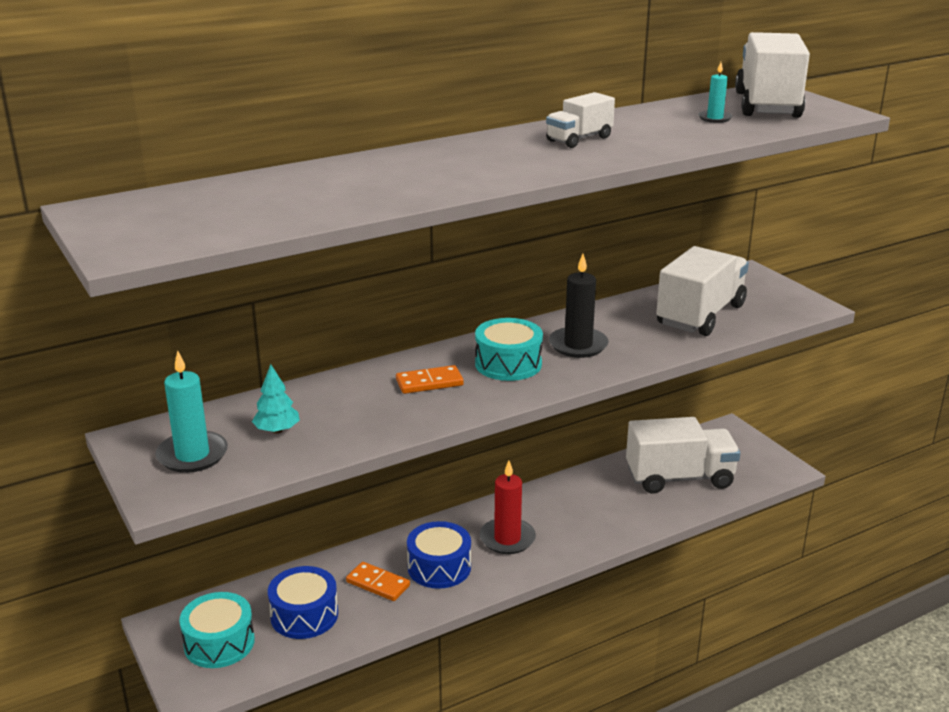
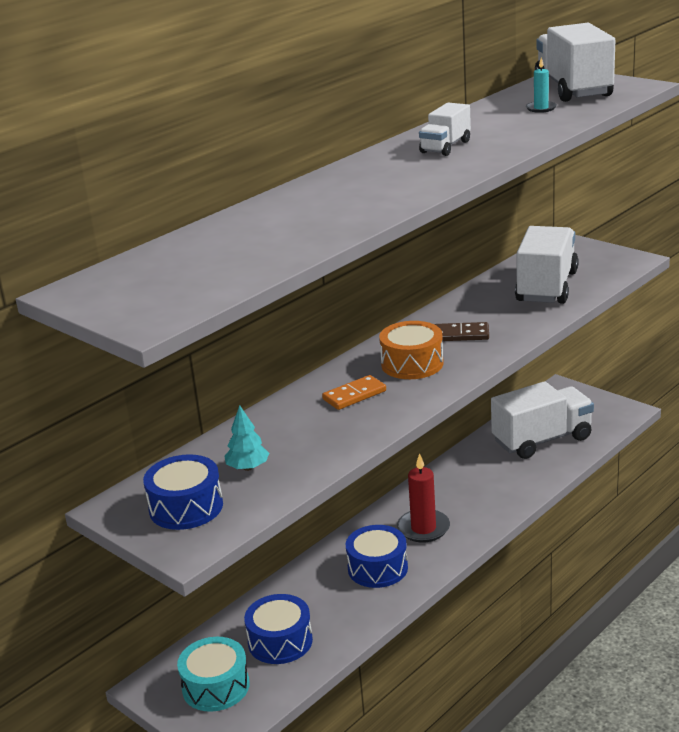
camera: 15 degrees left, 0 degrees up
turquoise candle [155,351,228,473] -> blue drum [143,454,223,530]
orange domino [346,562,410,601] -> none
turquoise drum [475,318,543,381] -> orange drum [379,321,444,379]
black candle [549,254,609,358] -> brown domino [434,322,489,341]

